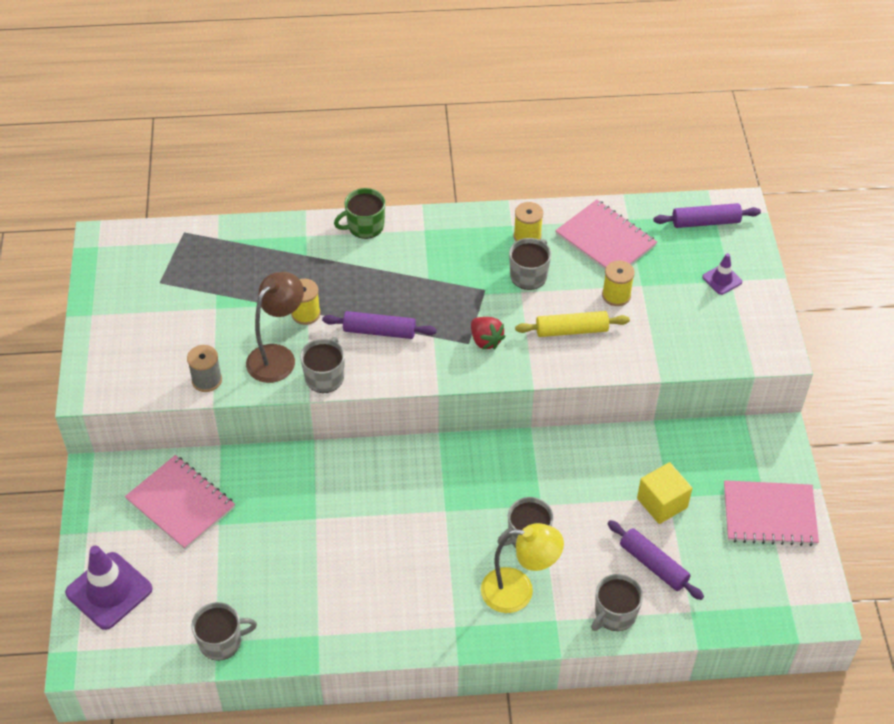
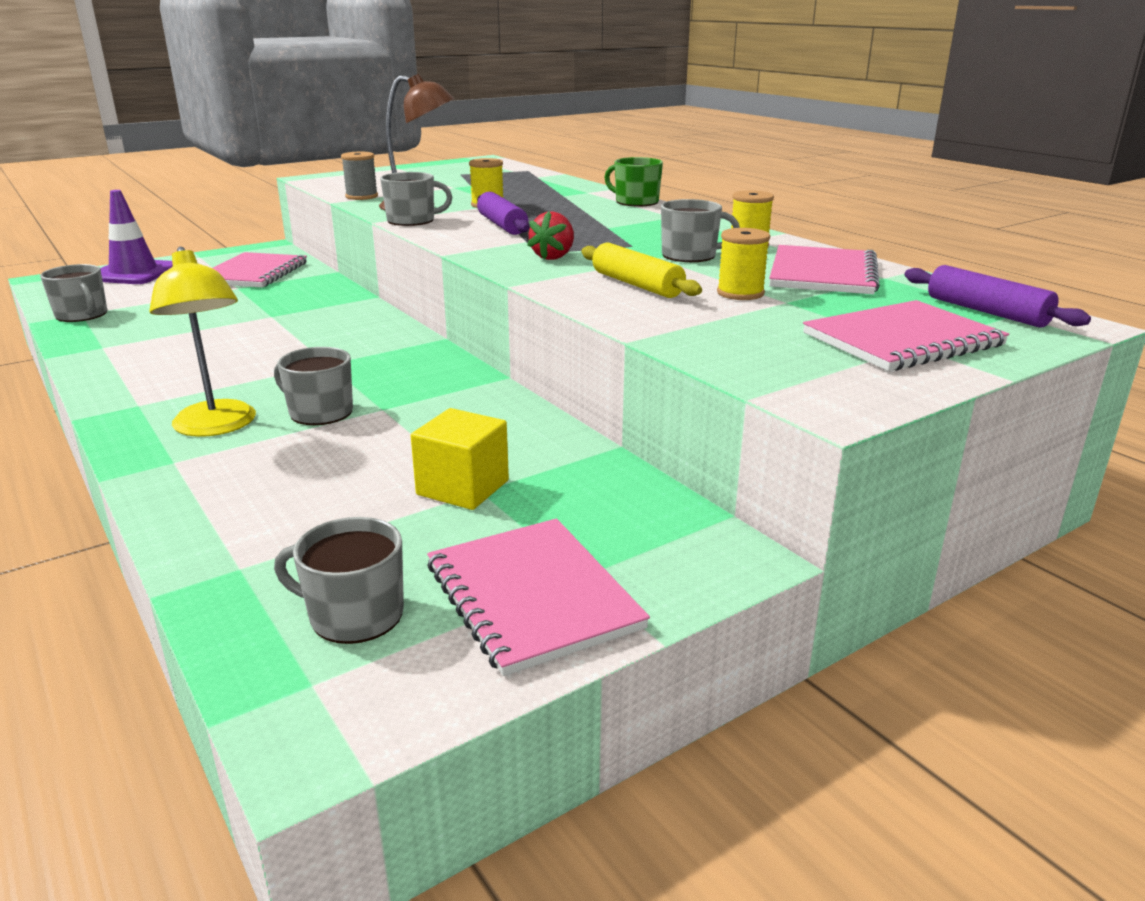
camera: 60 degrees right, 25 degrees down
grey mug [591,574,643,631] -> grey mug moved to [274,517,404,644]
purple rolling pin [607,520,704,600] -> none
purple traffic cone [702,253,742,295] -> pink notebook [803,300,1009,371]

